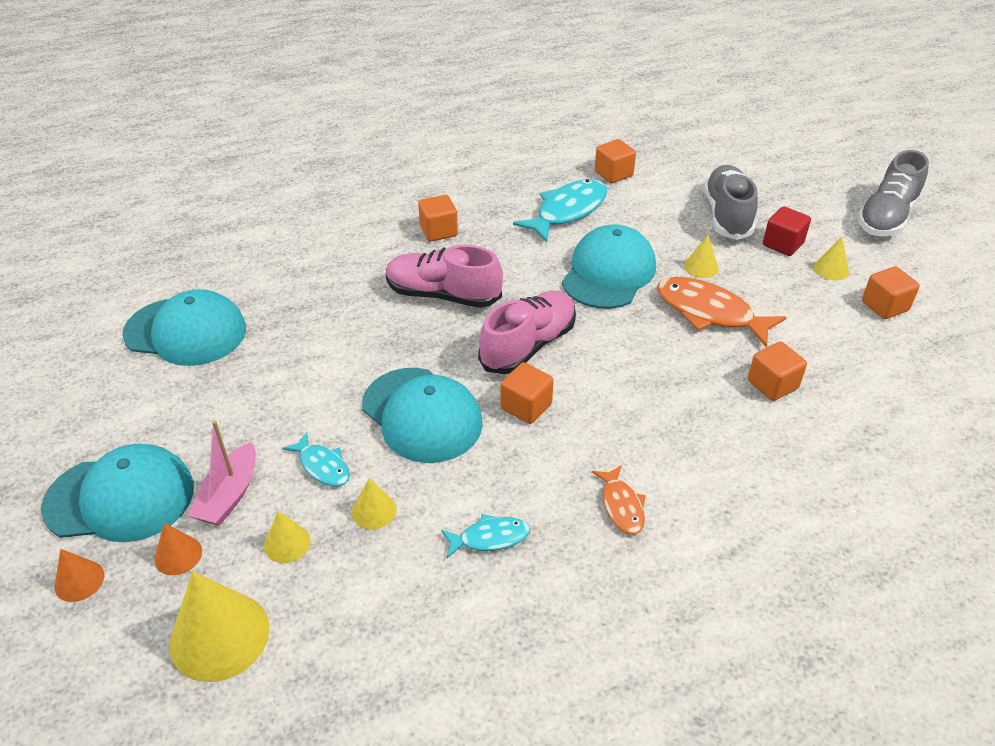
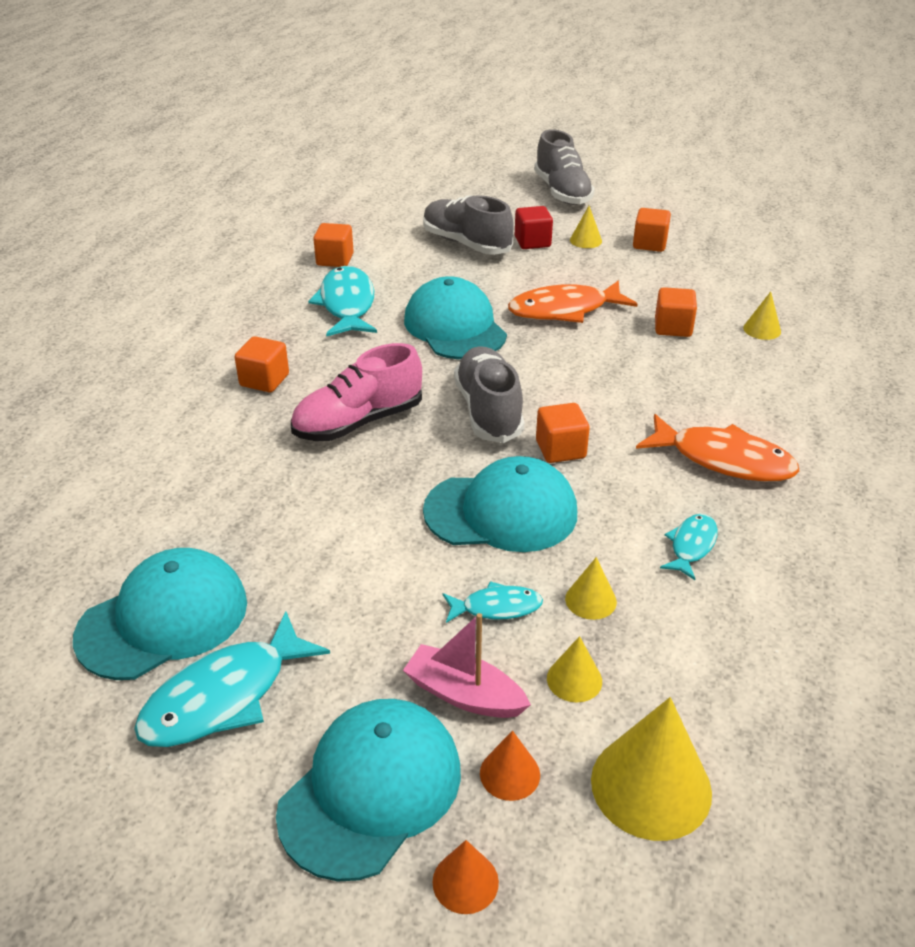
camera: 50 degrees left, 5 degrees down
pink boat [188,420,256,526] -> pink boat turned 150 degrees clockwise [403,613,531,718]
pink shoe [478,291,576,374] -> grey shoe [454,346,525,443]
orange fish [592,465,646,534] -> orange fish [636,414,799,482], size x1.84
yellow cone [684,235,719,278] -> yellow cone moved to [743,291,781,340]
none -> turquoise fish [134,611,330,747]

